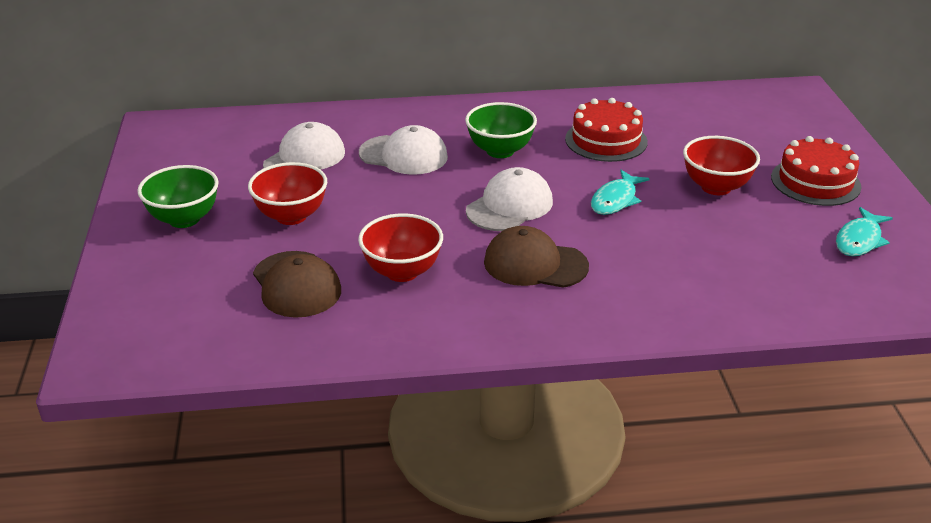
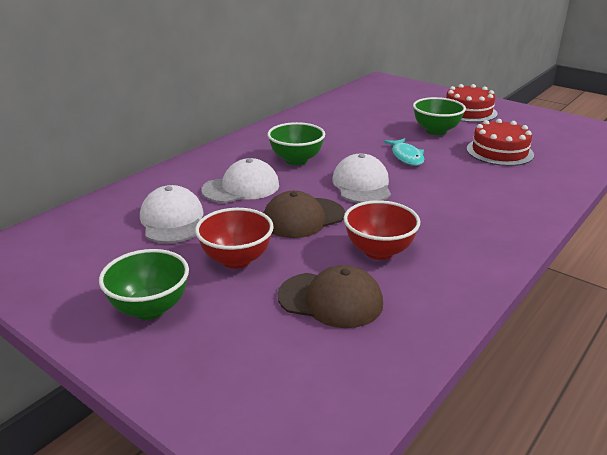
camera: 45 degrees left, 5 degrees down
brown cap [484,226,589,288] -> brown cap moved to [264,191,345,238]
red cake [565,98,648,162] -> red cake moved to [466,119,534,166]
red bowl [683,136,760,195] -> green bowl [413,97,466,135]
turquoise fish [836,207,893,256] -> none

